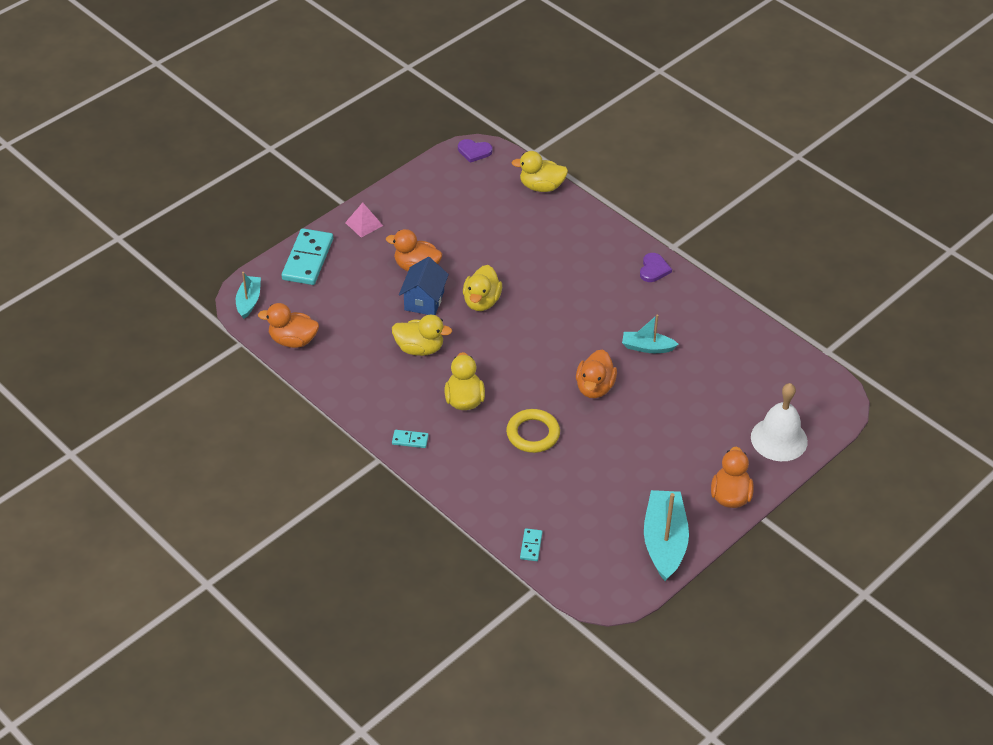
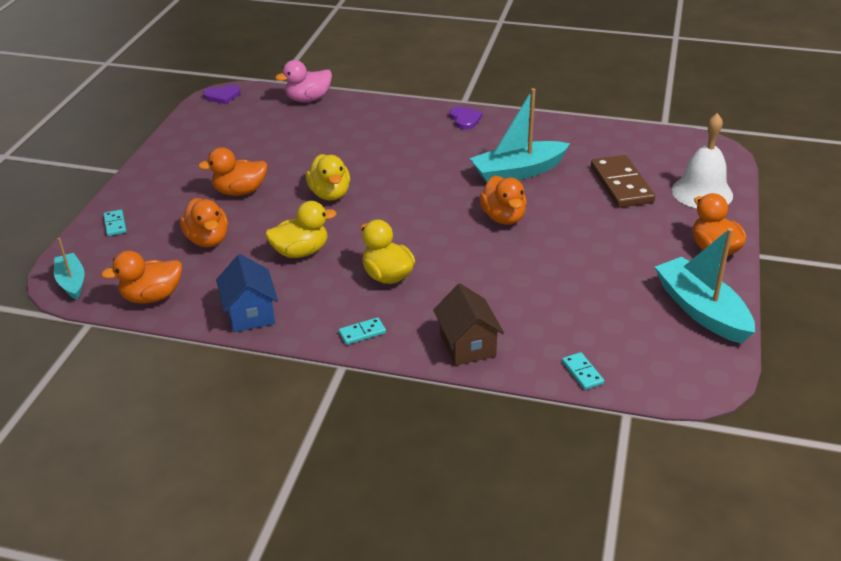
camera: 30 degrees left, 10 degrees down
turquoise domino [282,228,333,285] -> turquoise domino [104,210,126,236], size x0.46
pink pyramid [345,203,383,238] -> none
blue house [399,257,449,315] -> blue house moved to [216,254,278,332]
yellow ring [506,409,560,453] -> none
yellow duck [511,151,568,192] -> pink duck [275,60,332,102]
turquoise boat [622,314,679,353] -> turquoise boat [469,88,570,182], size x1.75
none -> orange duck [180,198,228,247]
none -> brown house [433,284,504,366]
none -> brown domino [591,155,655,208]

